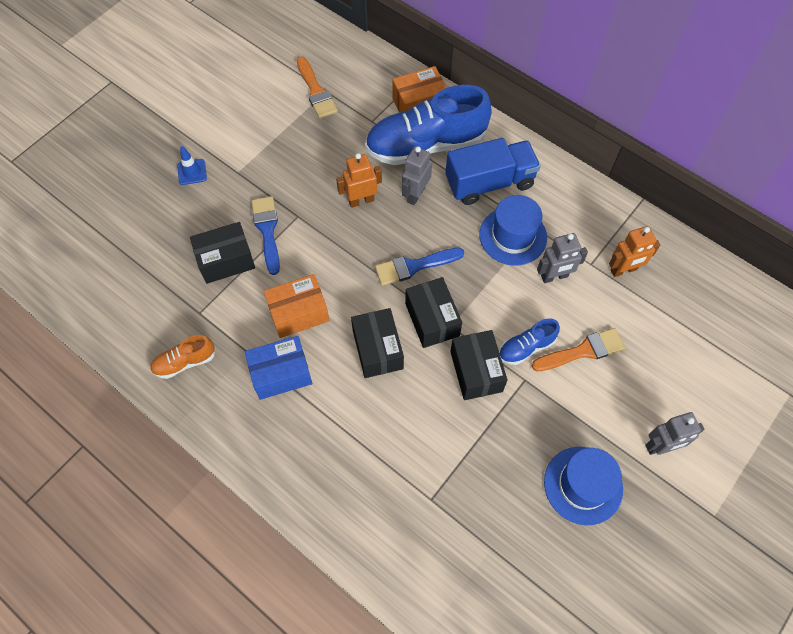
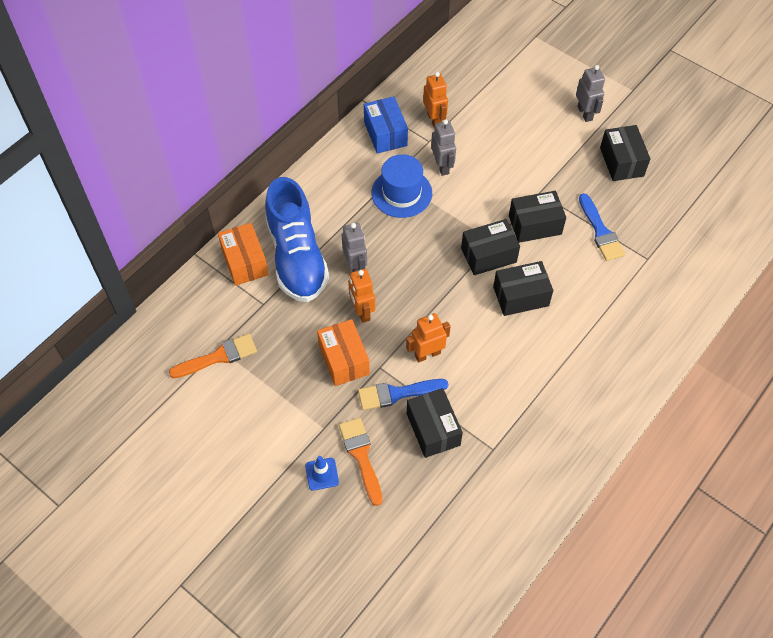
camera: 90 degrees left, 5 degrees down
orange shoe [150,335,215,379] -> none
blue box [245,336,312,400] -> blue box moved to [364,96,408,153]
orange box [264,274,330,338] -> orange box moved to [317,319,370,386]
blue brush [375,248,464,286] -> blue brush moved to [579,193,625,261]
grey robot [402,146,432,205] -> grey robot turned 135 degrees counterclockwise [342,223,367,272]
blue truck [445,138,541,205] -> none
blue shoe [499,318,560,365] -> none
orange brush [532,328,625,372] -> orange brush moved to [339,418,383,506]
blue hat [544,447,623,525] -> black box [600,125,650,181]
none -> orange robot [406,313,451,363]

